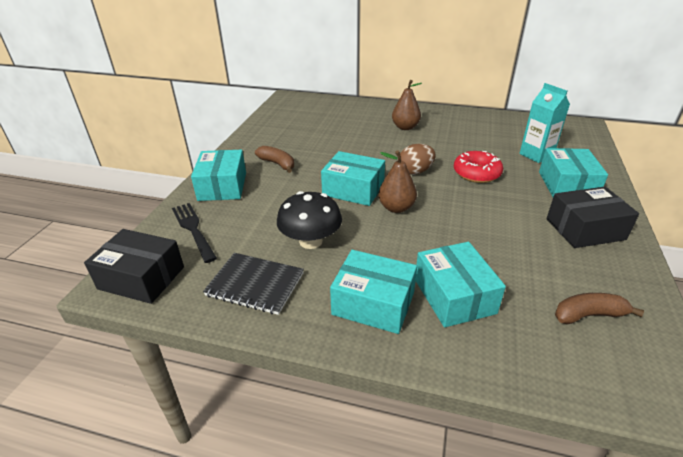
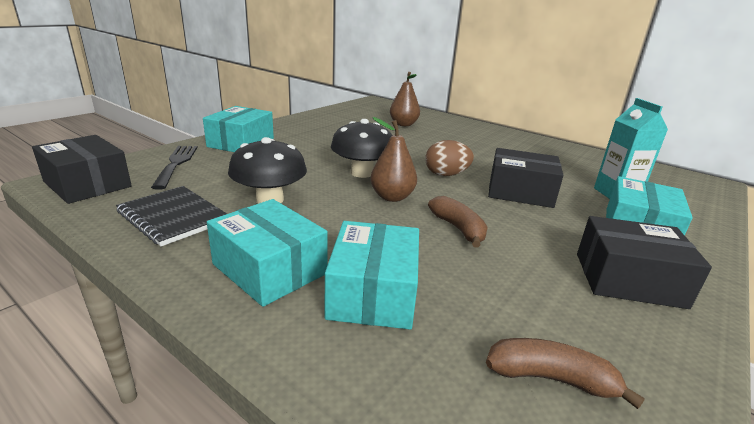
camera: 20 degrees right, 10 degrees down
brown banana [255,146,294,173] -> brown banana moved to [428,196,488,248]
turquoise box [321,151,385,206] -> black mushroom [331,119,393,178]
brown pear [392,80,422,130] -> brown pear moved to [390,72,420,126]
red donut [454,151,503,183] -> black box [488,148,564,208]

